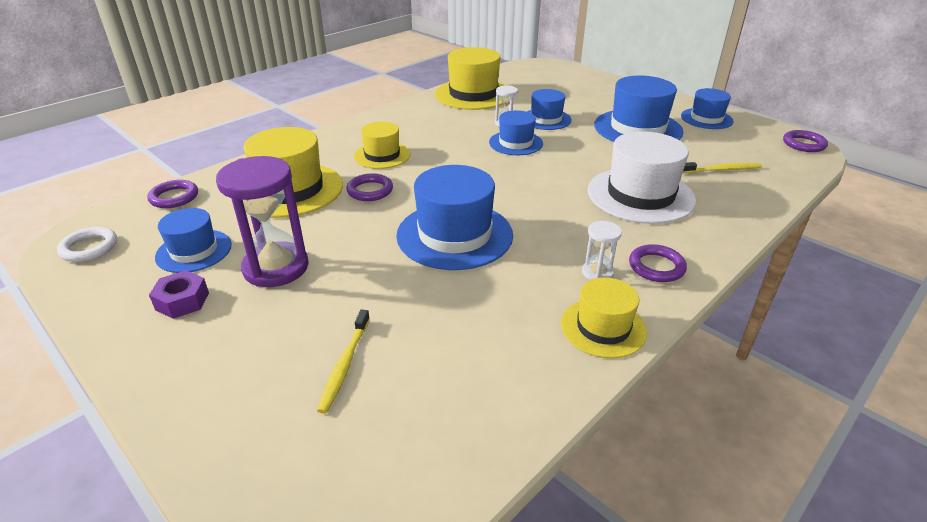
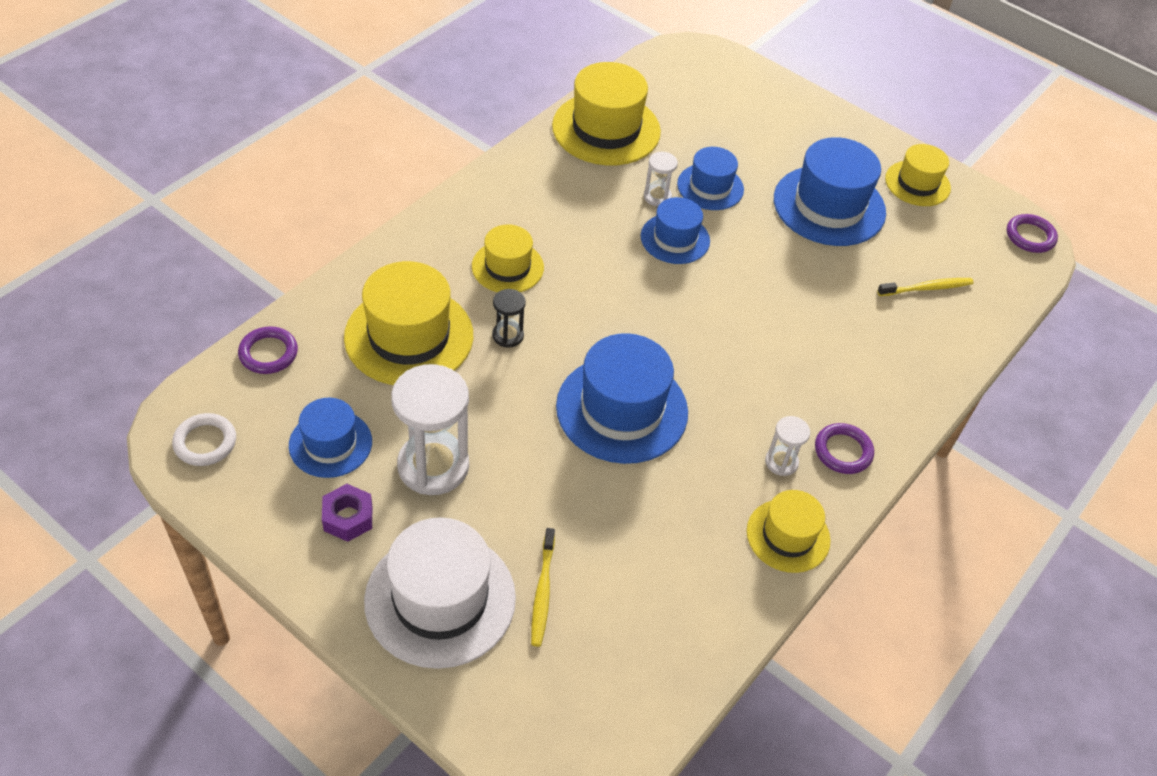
camera: 10 degrees left, 15 degrees up
purple hourglass [216,156,309,287] -> white hourglass [391,364,469,495]
purple ring [346,173,393,201] -> black hourglass [492,289,526,348]
white hat [588,131,696,224] -> white hat moved to [364,517,516,669]
blue hat [681,88,733,129] -> yellow hat [885,144,951,206]

